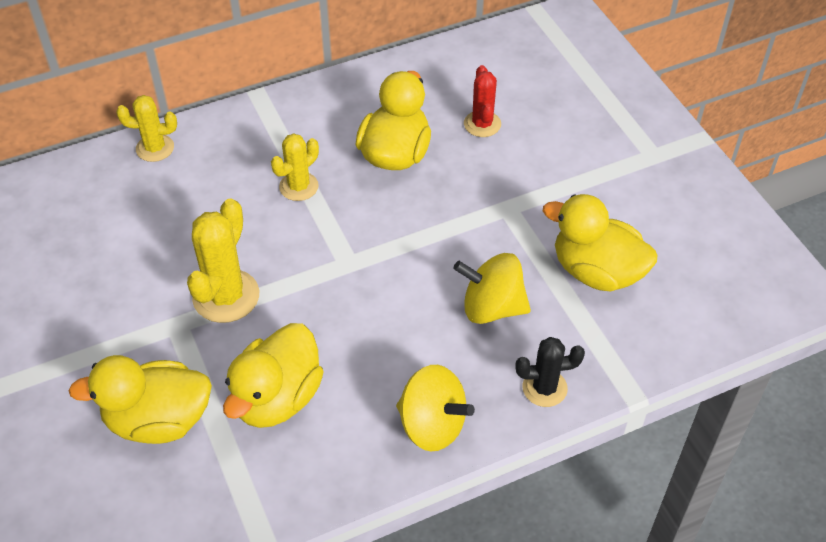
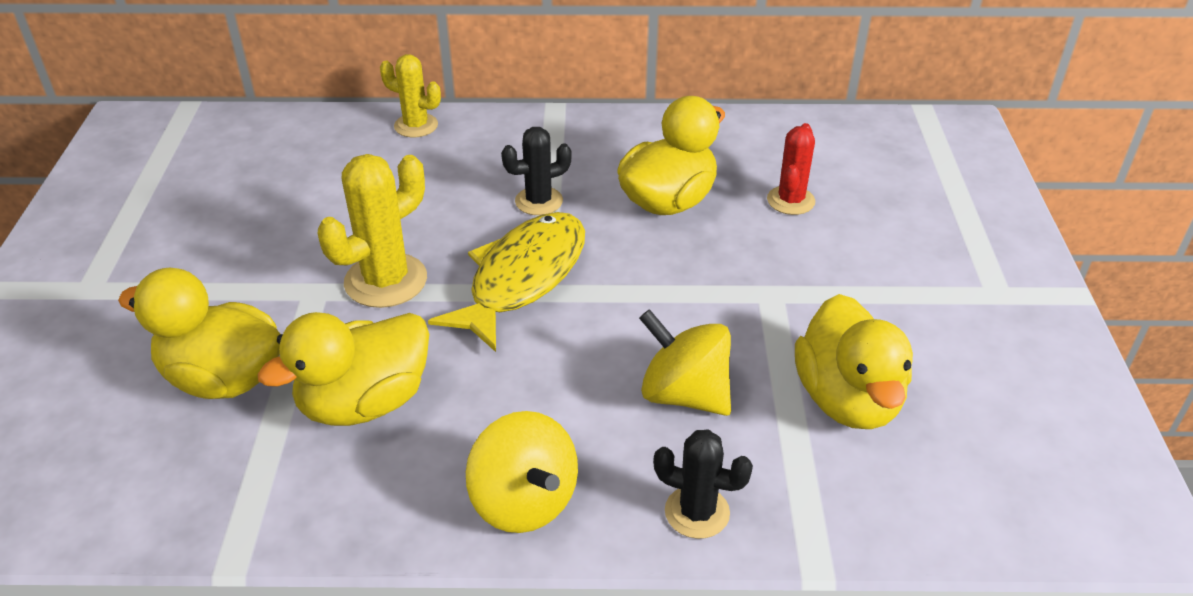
camera: 25 degrees right, 10 degrees down
yellow cactus [271,133,319,201] -> black cactus [501,127,572,215]
yellow duck [543,194,658,291] -> yellow duck turned 150 degrees counterclockwise [795,294,913,429]
none -> yellow fish [428,212,585,352]

